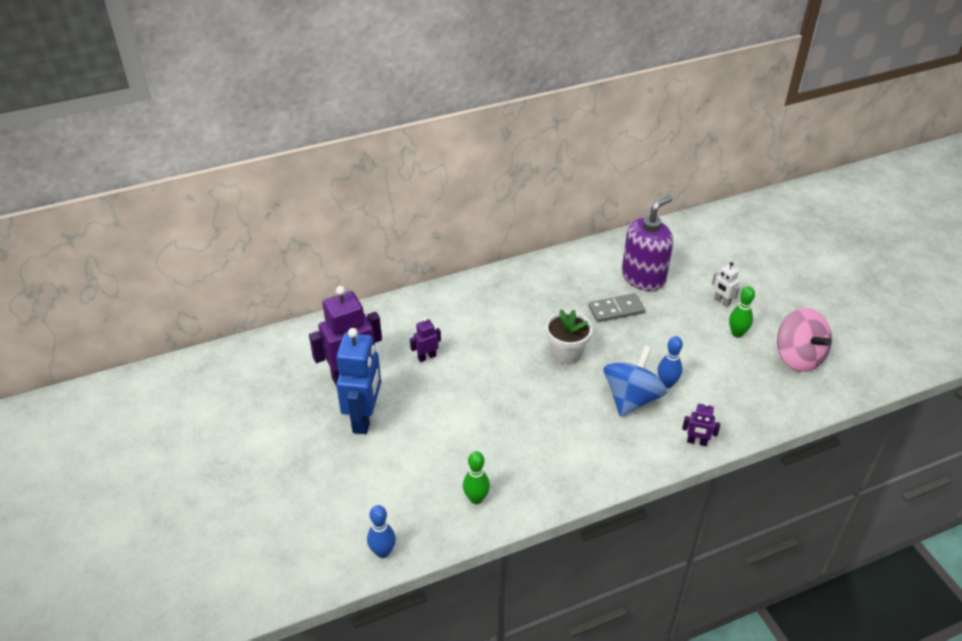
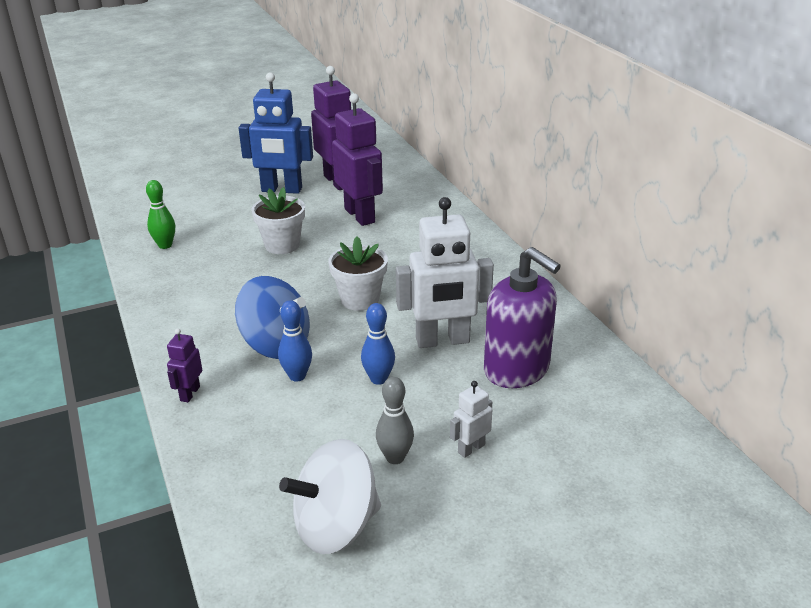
camera: 90 degrees right, 10 degrees down
blue bowling pin [367,505,396,558] -> blue bowling pin moved to [361,303,395,385]
purple robot [410,317,441,362] -> purple robot [332,93,383,226], size x2.15
grey domino [589,293,645,322] -> white robot [396,197,494,348]
green bowling pin [729,287,755,338] -> grey bowling pin [376,377,414,464]
pink spinning top [777,308,832,372] -> white spinning top [279,439,381,554]
none -> white flower pot [251,187,305,254]

